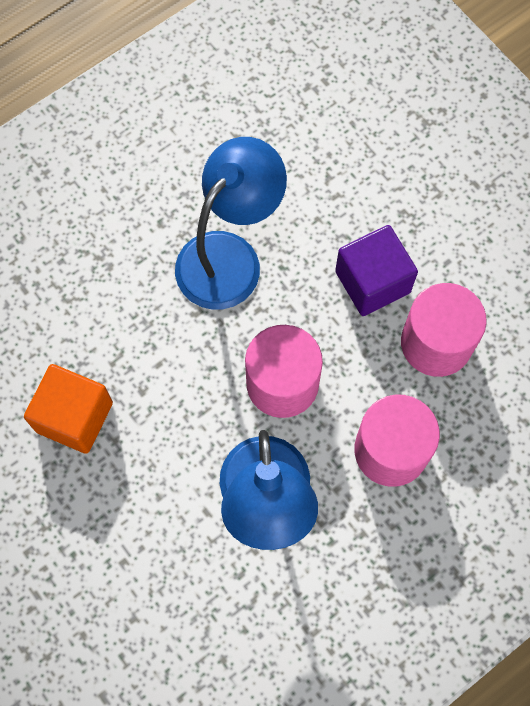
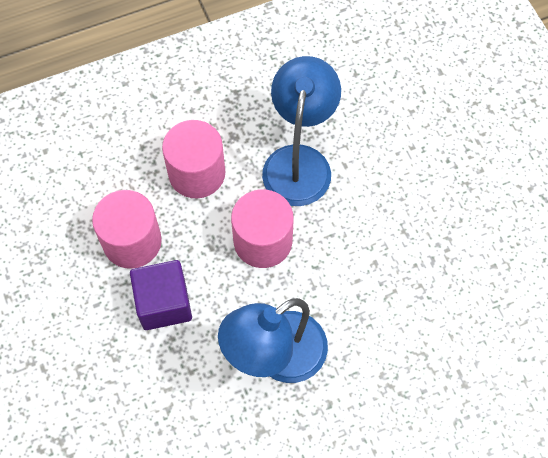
camera: 165 degrees left, 5 degrees down
orange cube [24,364,113,454] -> none

